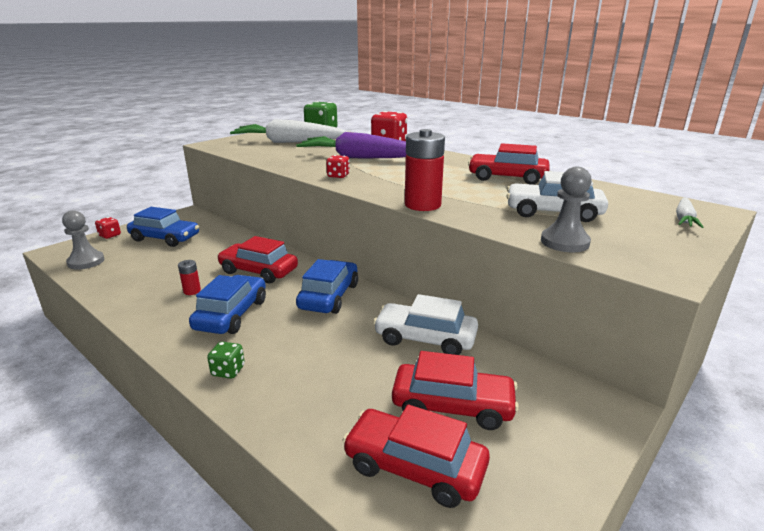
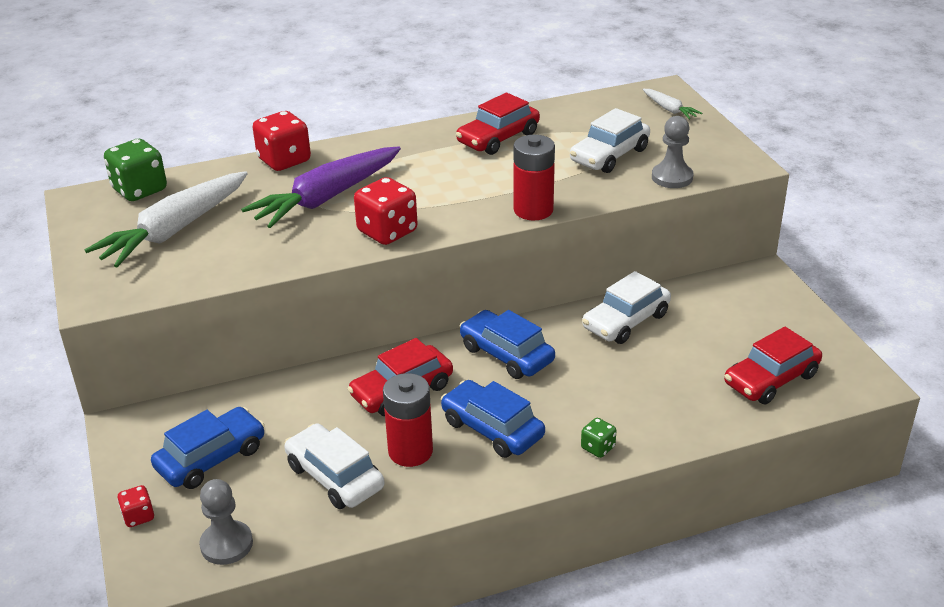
camera: 60 degrees left, 10 degrees up
red battery [178,260,201,295] -> red battery [383,373,433,467], size x2.07
red dice [326,155,350,178] -> red dice [354,177,418,245], size x1.93
red car [392,351,519,430] -> none
none -> white car [284,424,385,509]

